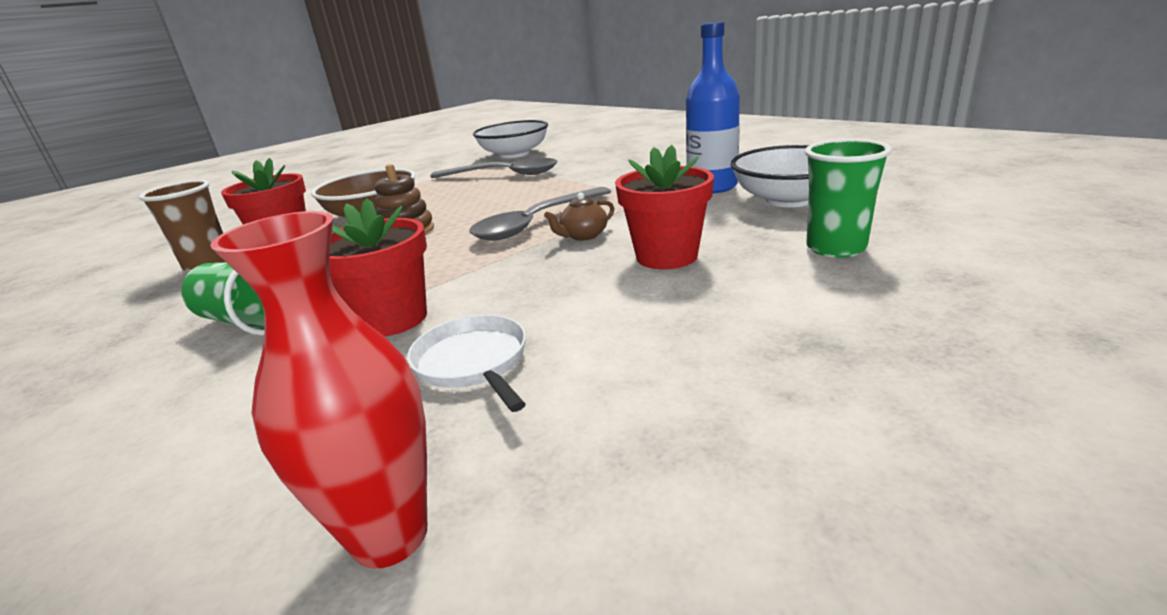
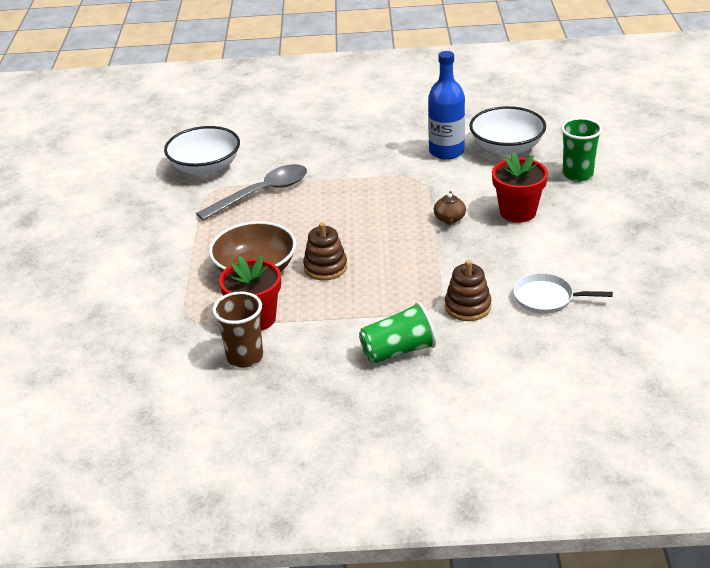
camera: 50 degrees left, 10 degrees up
red vase [210,211,427,569] -> none
red flower pot [329,198,427,337] -> brown stacking toy [445,260,491,321]
grey spoon [469,187,612,241] -> none

